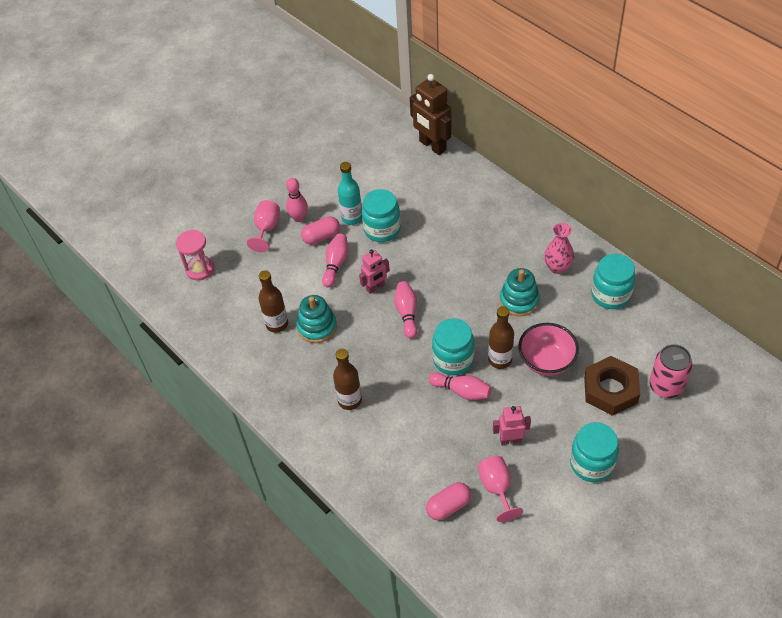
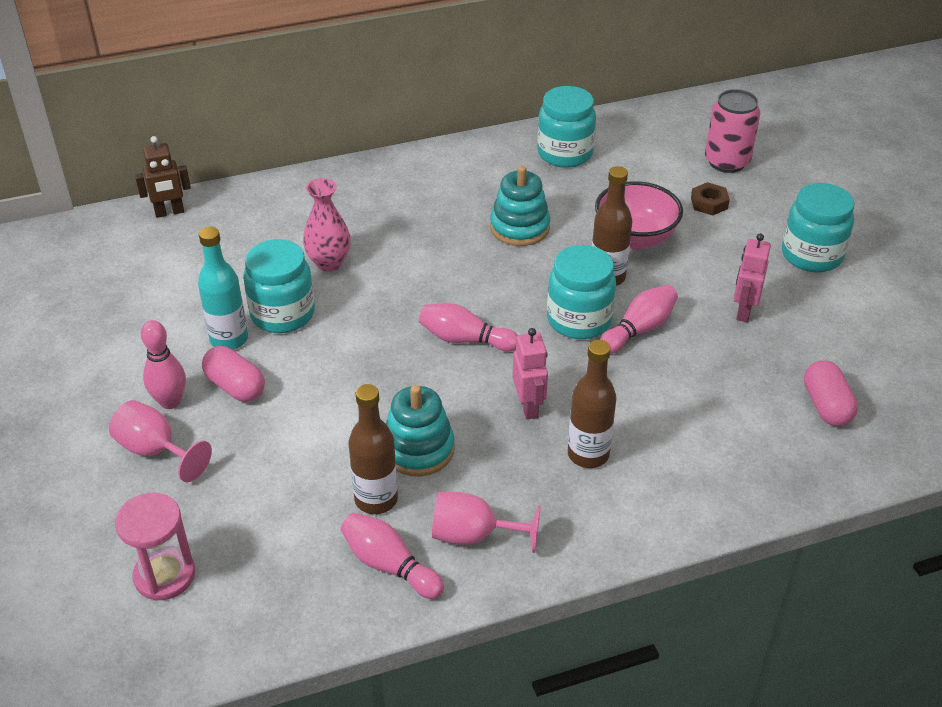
camera: 70 degrees left, 10 degrees down
pink capsule [301,216,340,244] -> pink capsule turned 45 degrees counterclockwise [202,346,265,402]
pink bowling pin [322,234,348,287] -> pink bowling pin moved to [340,513,444,599]
pink robot [359,250,390,294] -> pink robot moved to [513,328,548,419]
brown robot [410,74,452,155] -> brown robot [135,136,191,218], size x0.58
pink goblet [478,456,523,522] -> pink goblet moved to [432,492,541,553]
pink vase [544,223,574,274] -> pink vase moved to [303,178,351,271]
brown nut [584,356,640,416] -> brown nut [691,182,730,216], size x0.48

